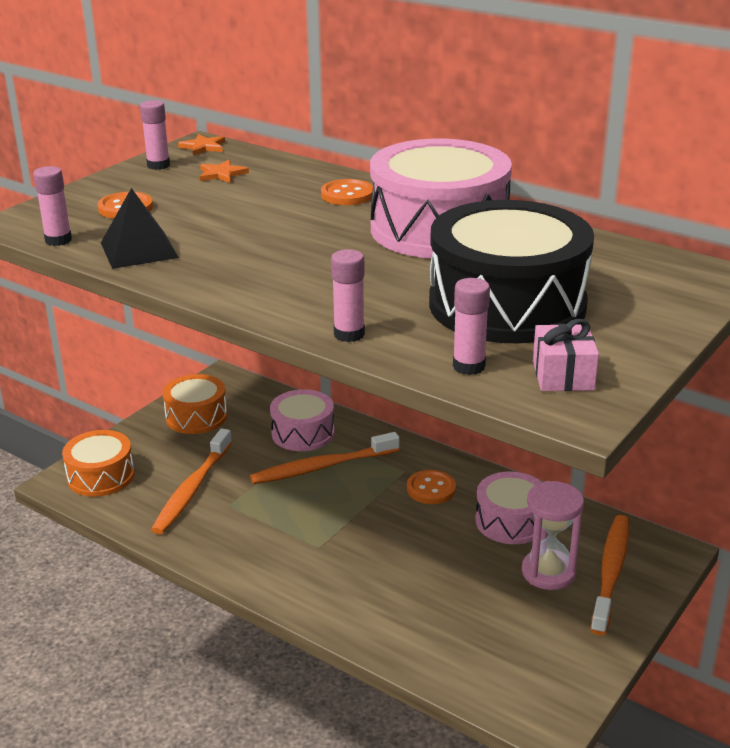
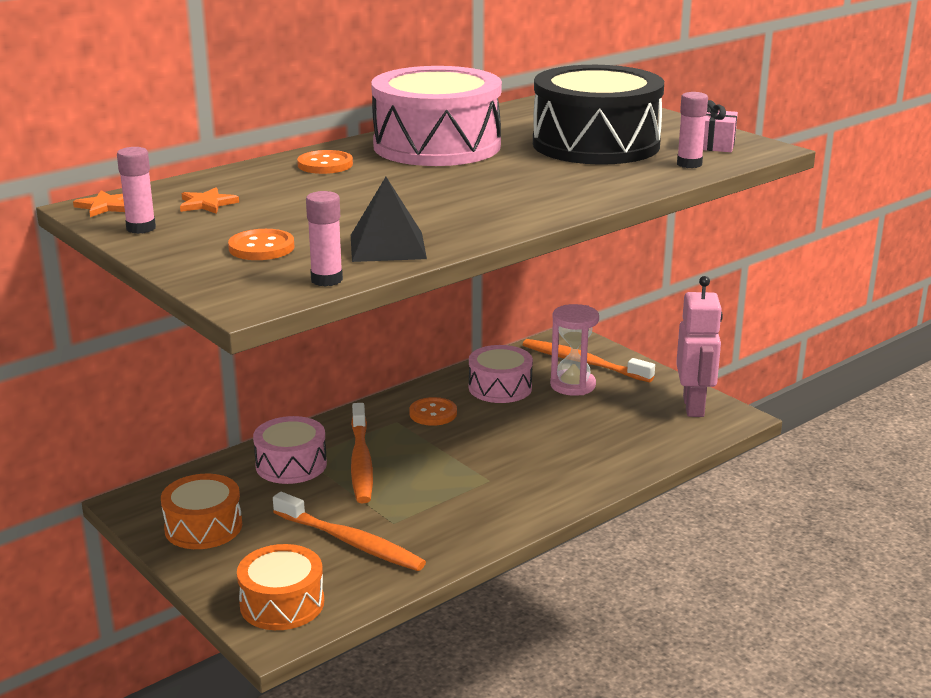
camera: 75 degrees left, 5 degrees down
pink glue stick [331,249,365,342] -> none
none -> pink robot [676,276,723,417]

